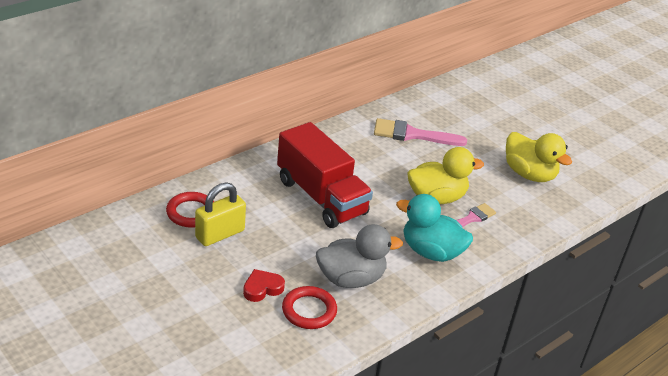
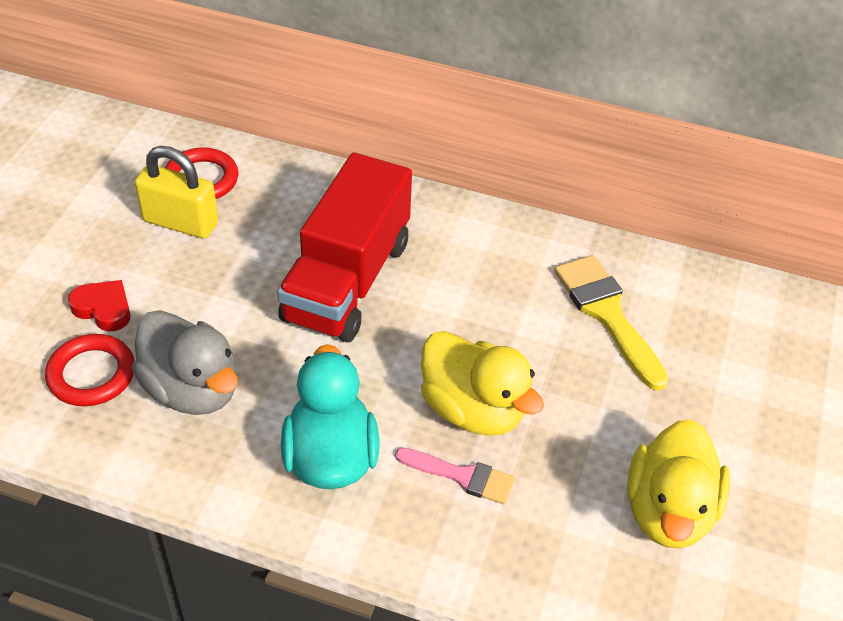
camera: 60 degrees right, 10 degrees up
pink brush [374,118,467,146] -> yellow brush [554,255,669,391]

